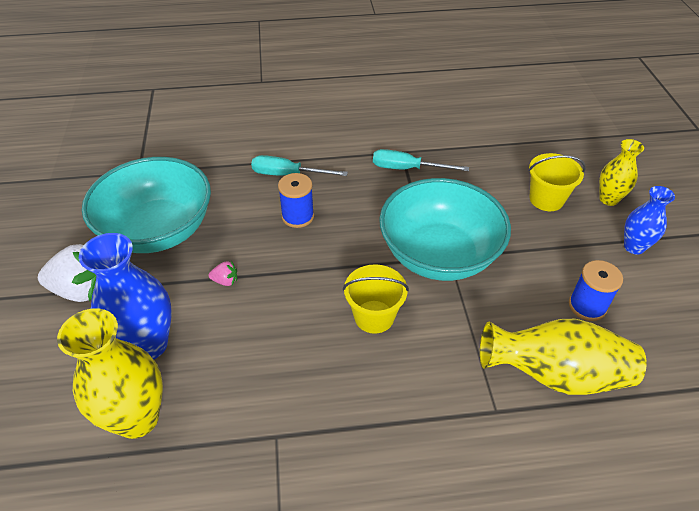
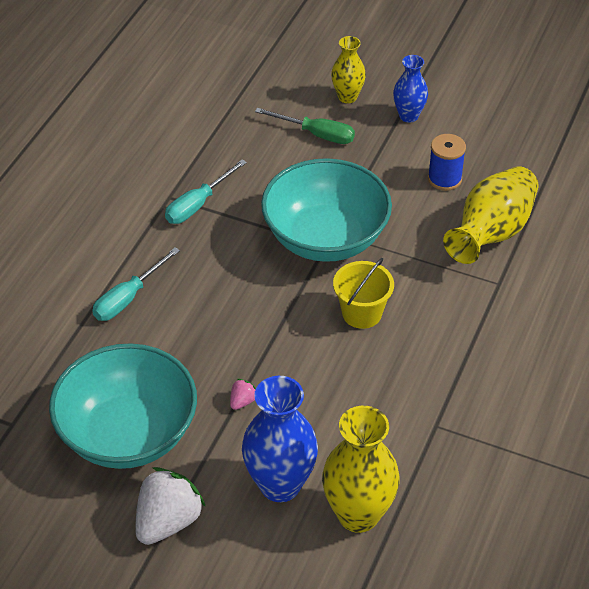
camera: 60 degrees left, 0 degrees up
blue spool [278,173,314,228] -> none
yellow bucket [528,153,586,211] -> green screwdriver [255,108,355,144]

